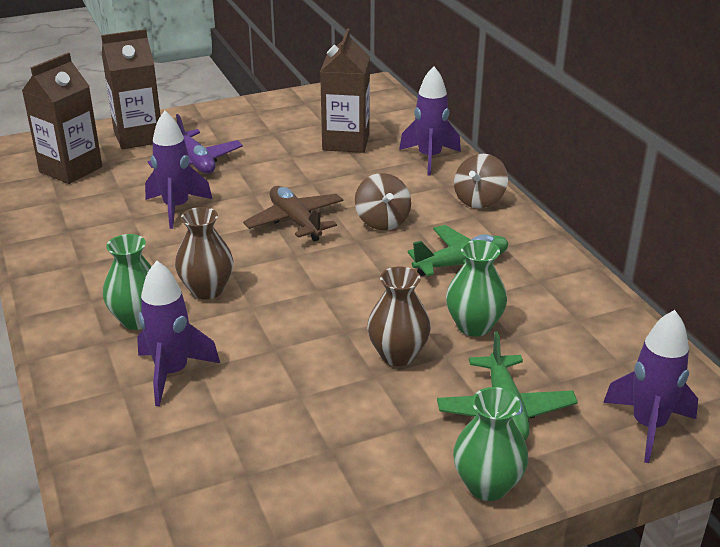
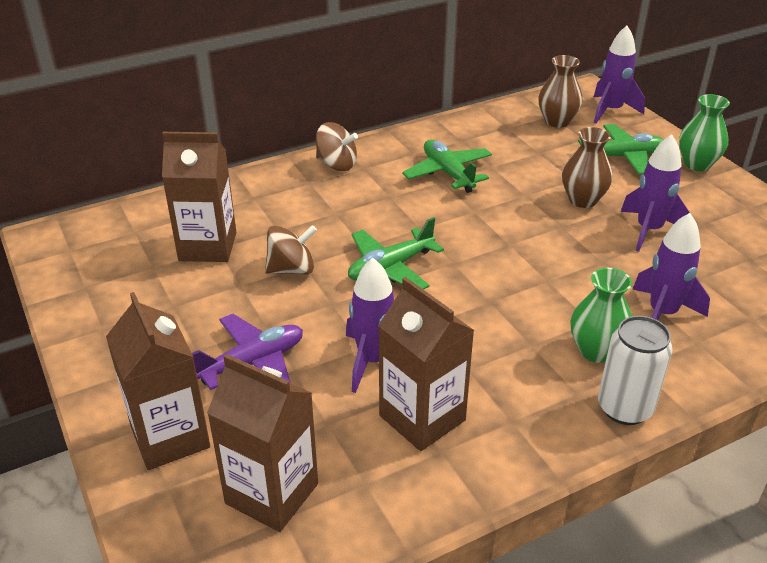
camera: 95 degrees left, 5 degrees up
brown vase [175,207,233,300] -> brown vase moved to [538,55,583,128]
brown plane [243,186,343,242] -> green plane [348,217,444,289]
brown spinning top [355,173,411,230] -> brown spinning top moved to [265,225,317,274]
purple rocket [399,66,461,175] -> purple rocket moved to [621,134,690,252]
green vase [446,240,507,337] -> none
none -> brown carton [378,277,475,451]
none -> white can [598,316,673,425]

